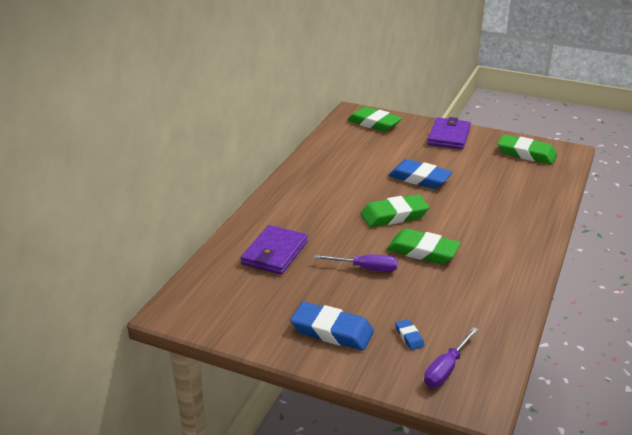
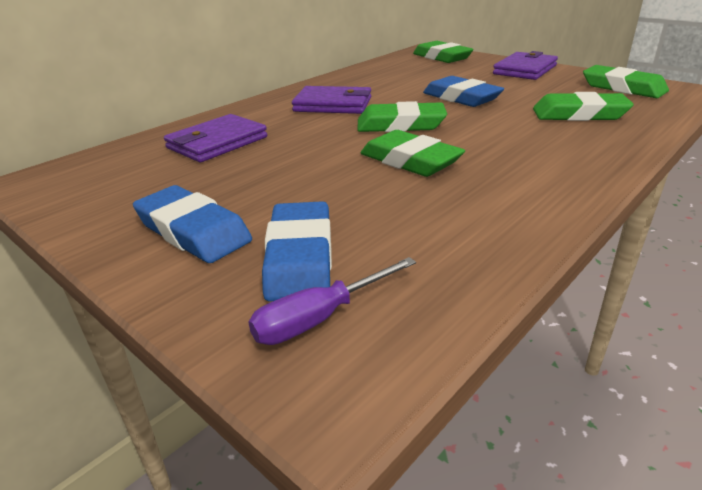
camera: 20 degrees right, 0 degrees up
purple screwdriver [314,254,397,272] -> none
blue eraser [395,319,425,350] -> blue eraser [262,201,332,302], size x2.16
none -> purple wallet [292,86,371,114]
none -> green eraser [533,92,634,121]

